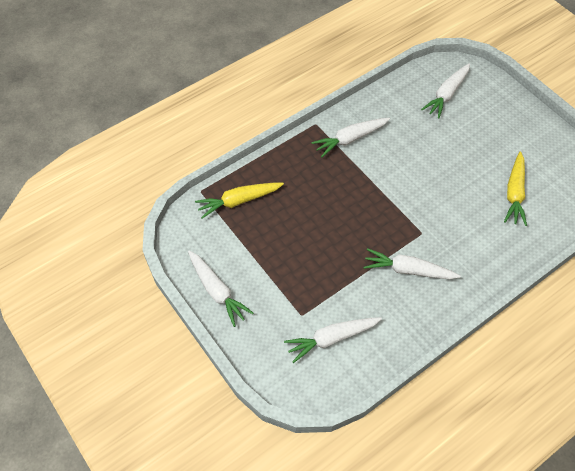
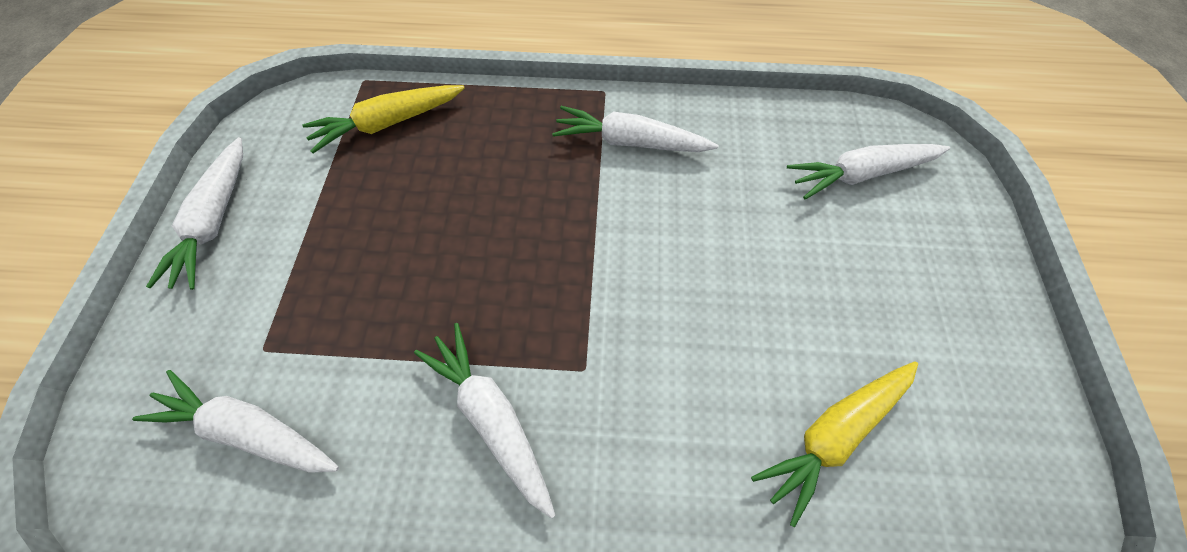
camera: 40 degrees right, 5 degrees up
yellow carrot [195,183,284,219] -> yellow carrot turned 45 degrees counterclockwise [302,85,465,153]

